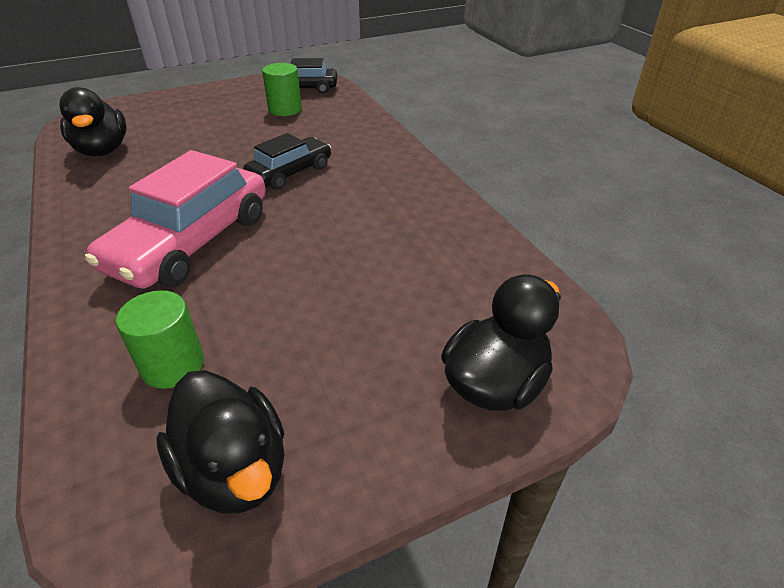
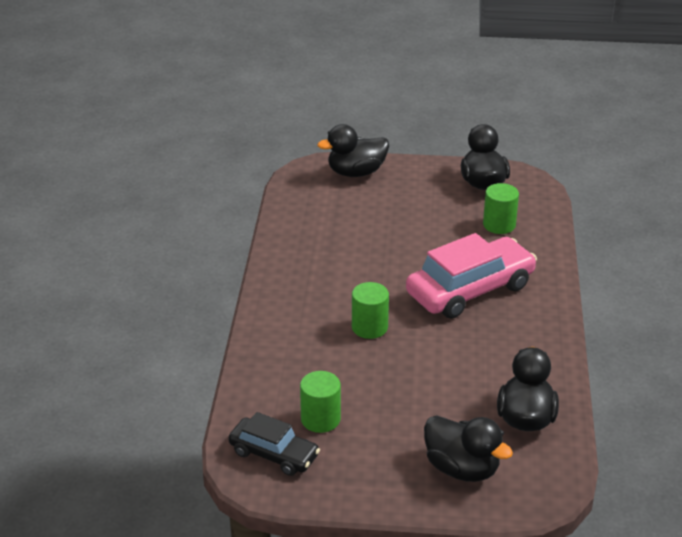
camera: 150 degrees left, 5 degrees down
black car [243,133,331,190] -> green cylinder [352,282,389,339]
none -> black duck [424,415,513,482]

